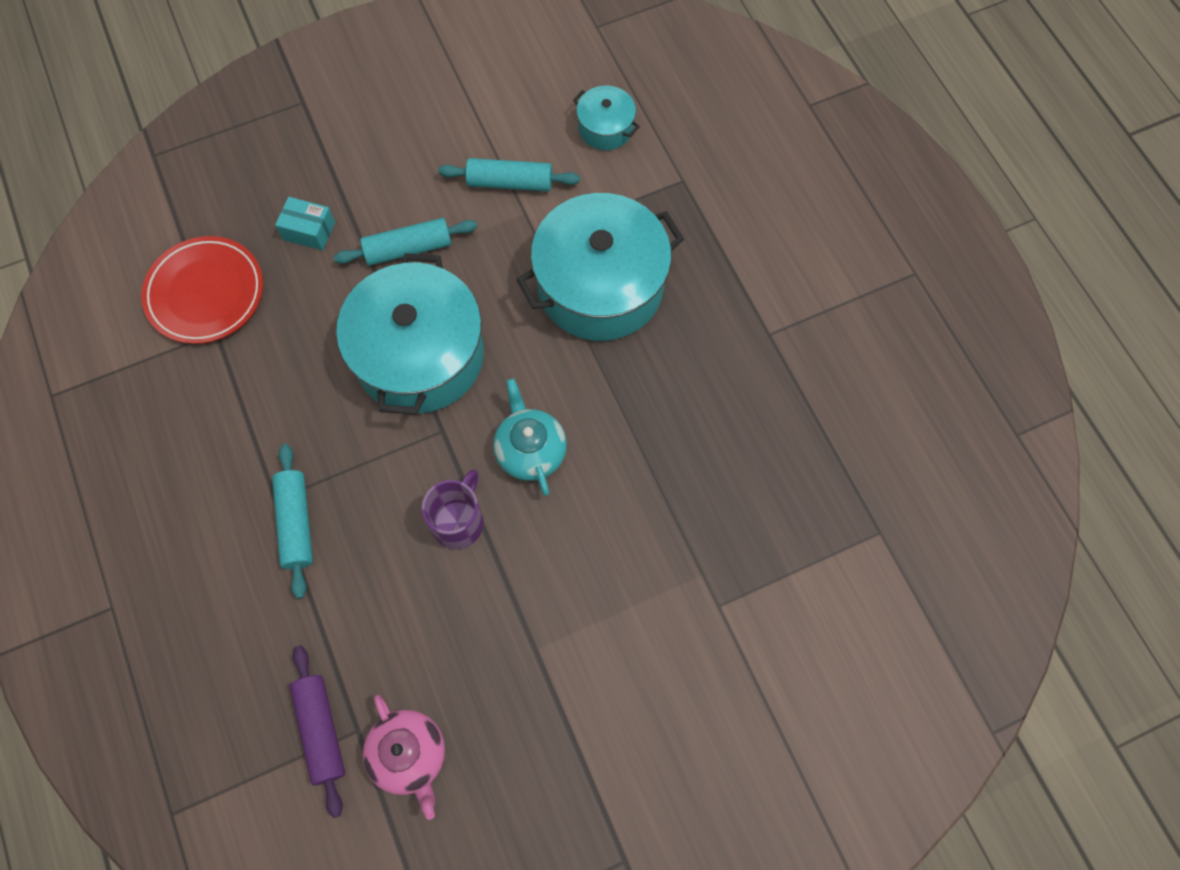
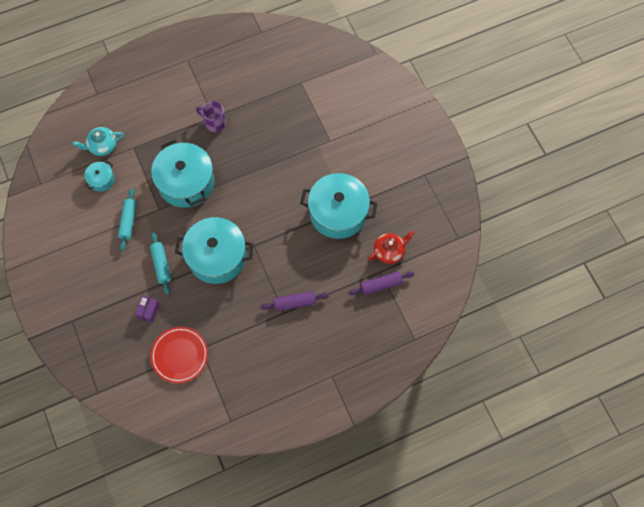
camera: 90 degrees left, 0 degrees up
turquoise rolling pin [272,444,313,599] -> purple rolling pin [260,291,329,311]
turquoise box [275,197,335,250] -> purple box [135,295,160,323]
pink teapot [363,694,445,820] -> red teapot [368,231,415,264]
purple mug [422,470,484,549] -> purple mug moved to [196,101,226,132]
turquoise teapot [493,378,567,496] -> turquoise teapot moved to [72,127,124,156]
none -> turquoise pot [300,173,377,239]

